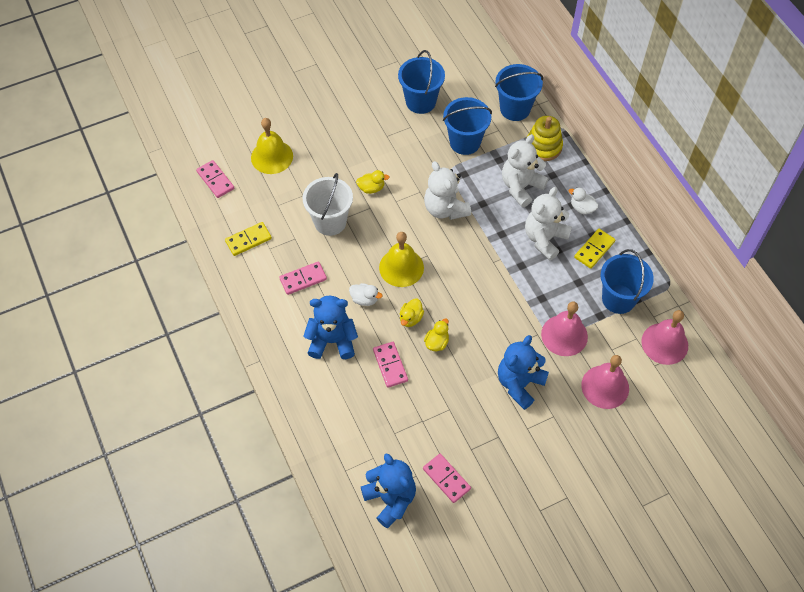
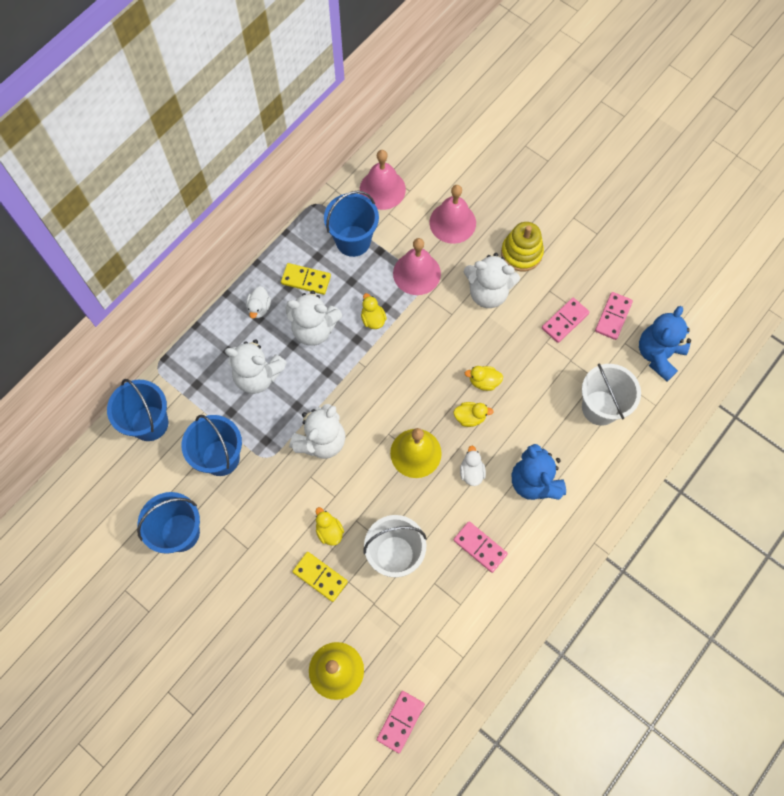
camera: 115 degrees left, 10 degrees up
yellow domino [225,222,272,256] -> yellow domino moved to [292,552,348,602]
pink domino [373,342,408,388] -> pink domino moved to [542,298,590,343]
blue teddy bear [498,335,549,410] -> white teddy bear [464,253,520,308]
yellow stacking toy [527,116,563,161] -> yellow stacking toy moved to [501,222,544,271]
none -> yellow duck [361,293,387,329]
none -> white bucket [582,364,641,426]

